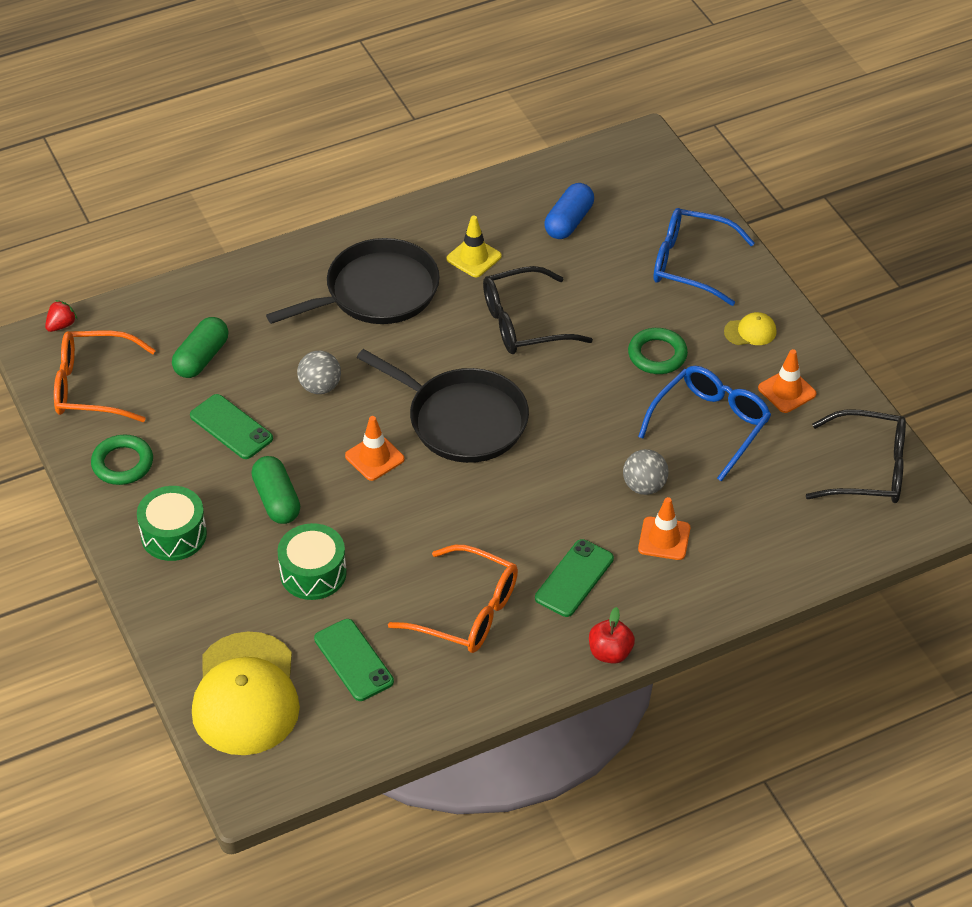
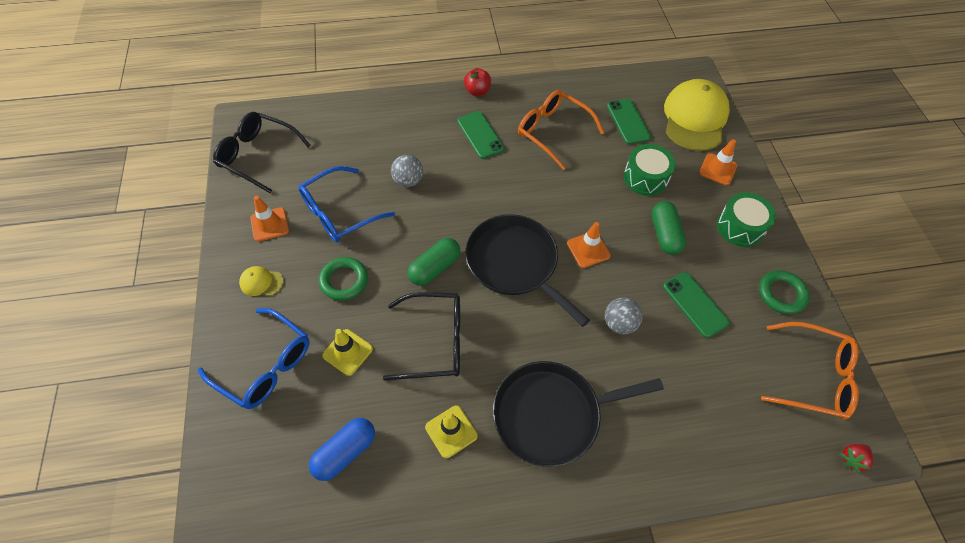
camera: 165 degrees left, 10 degrees up
green capsule [172,317,229,378] -> green capsule moved to [408,238,460,286]
green phone [535,539,614,617] -> green phone turned 75 degrees counterclockwise [457,111,504,159]
orange traffic cone [638,497,690,560] -> orange traffic cone moved to [699,139,737,185]
none -> yellow traffic cone [322,329,373,376]

